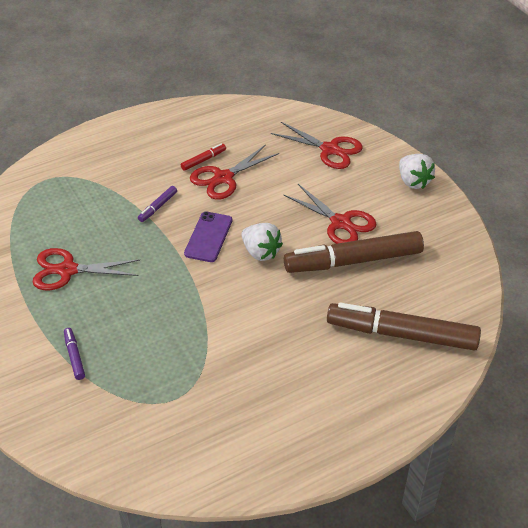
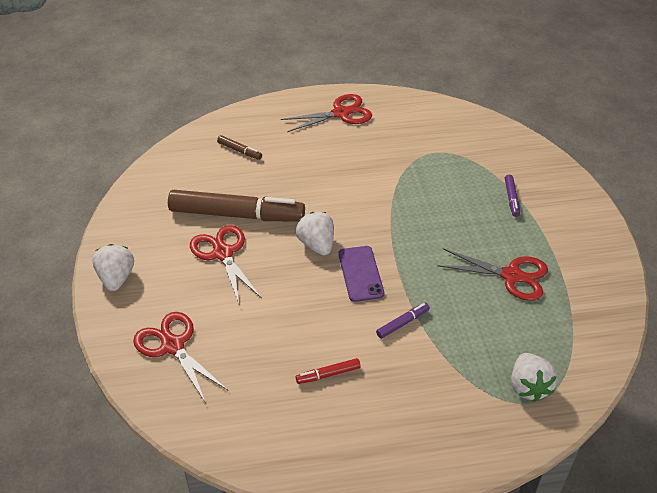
camera: 160 degrees left, 0 degrees up
purple phone [184,212,232,262] -> purple phone turned 45 degrees counterclockwise [338,246,384,302]
red scissors [190,145,279,200] -> red scissors moved to [281,94,372,132]
brown marker [327,303,481,351] -> brown marker [217,135,262,160], size x0.41
none -> white strawberry [511,353,558,402]

